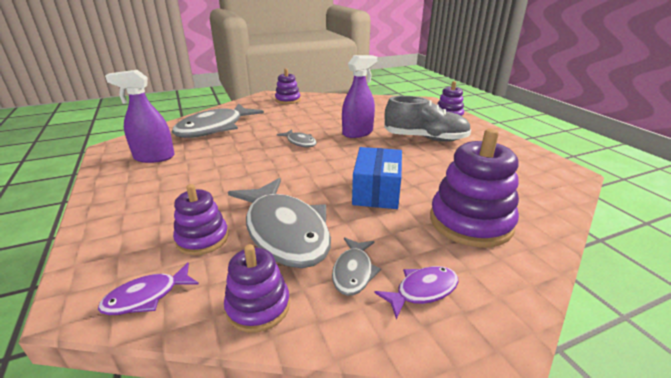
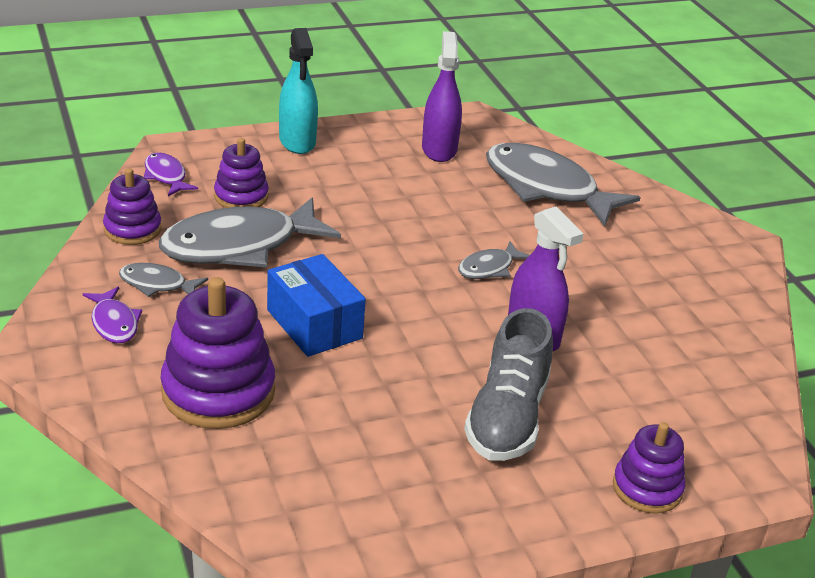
camera: 90 degrees right, 5 degrees up
purple stacking toy [275,68,301,104] -> none
blue box [352,147,402,209] -> blue box turned 45 degrees clockwise [267,254,366,357]
none -> turquoise spray bottle [279,28,318,154]

